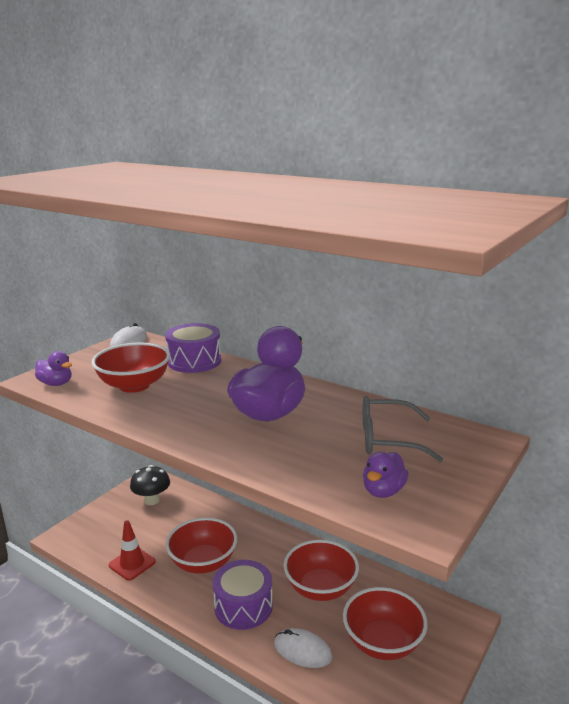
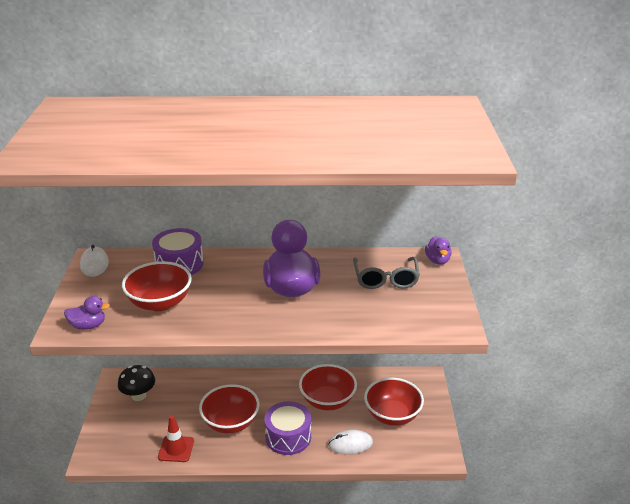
camera: 35 degrees left, 10 degrees up
grey glasses [363,396,443,462] -> grey glasses turned 60 degrees counterclockwise [353,257,420,289]
purple duck [363,452,409,498] -> purple duck moved to [425,236,452,265]

